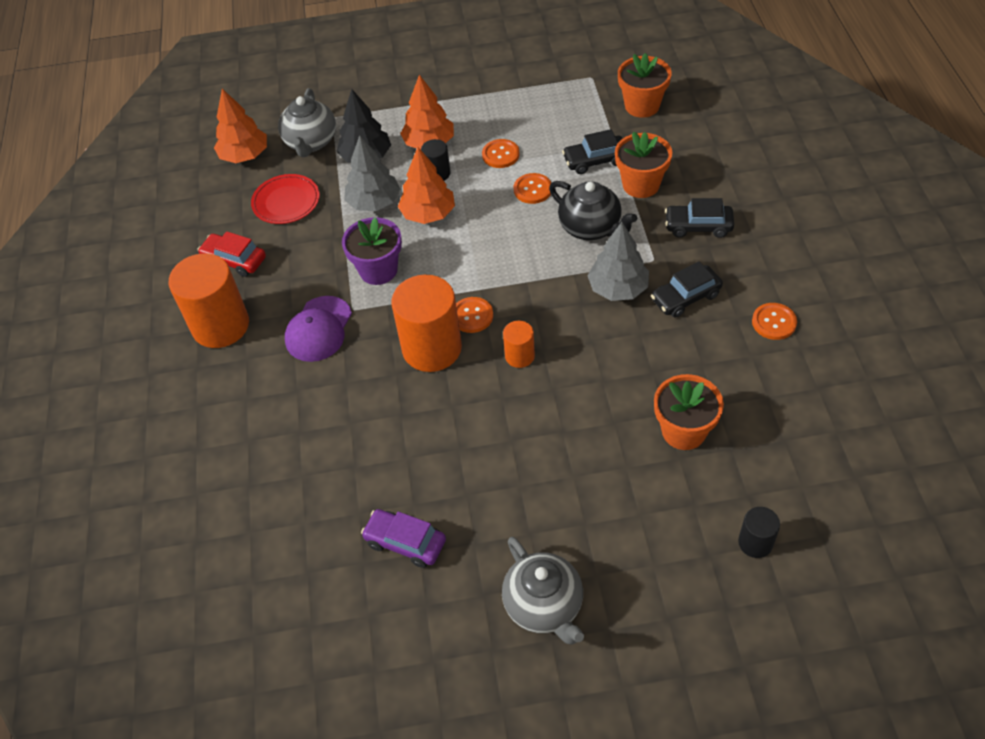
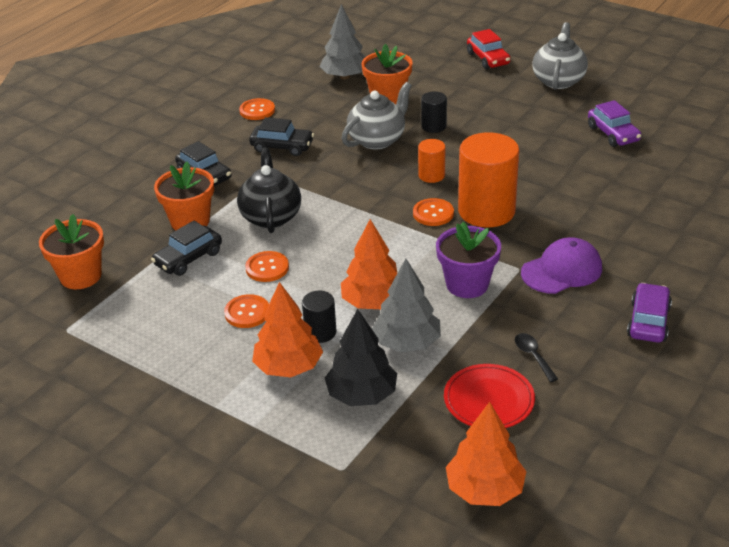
camera: 140 degrees left, 15 degrees down
orange cylinder [169,253,249,348] -> purple car [627,283,672,343]
red car [198,231,266,277] -> red car moved to [467,29,511,69]
grey teapot [278,88,336,157] -> grey teapot moved to [341,82,412,150]
black car [562,129,623,174] -> black car turned 105 degrees clockwise [151,221,222,276]
grey tree [587,222,649,301] -> grey tree moved to [319,4,366,79]
black cylinder [738,507,780,558] -> black cylinder moved to [421,91,447,133]
none -> black spoon [515,333,558,382]

